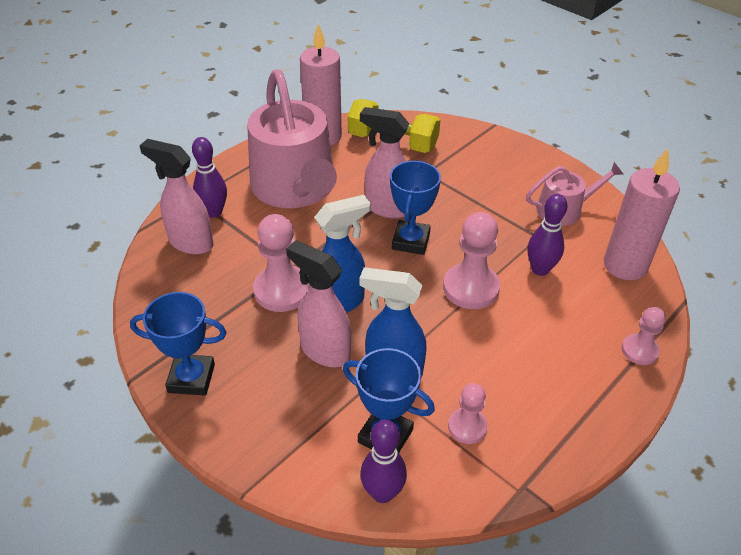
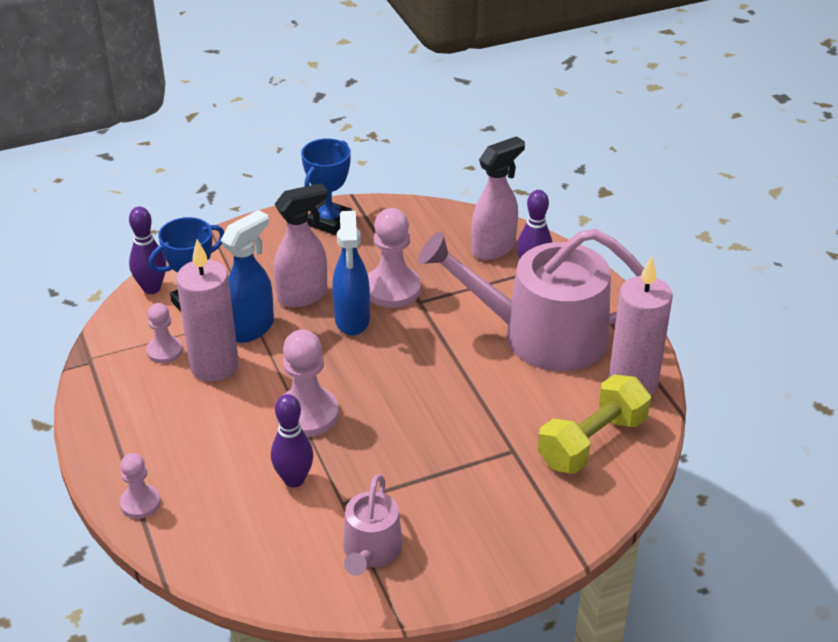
camera: 115 degrees right, 5 degrees down
pink spray bottle [360,107,409,218] -> none
blue trophy [390,160,441,255] -> none
pink candle [604,148,680,280] -> pink candle moved to [176,239,239,382]

